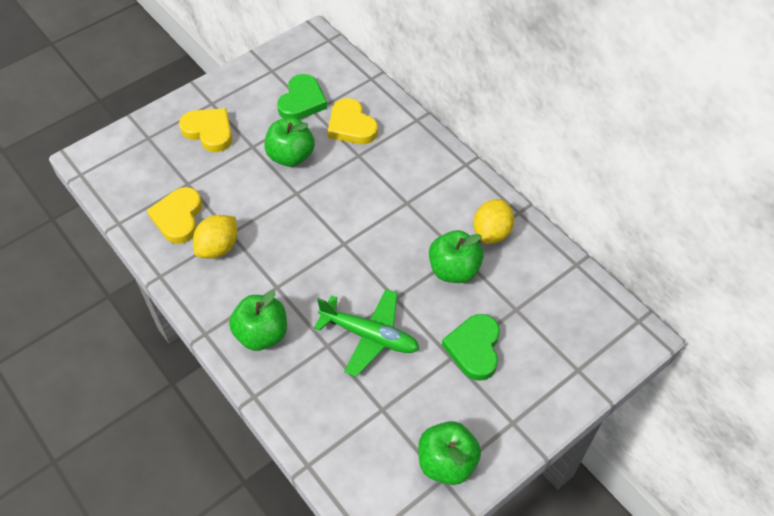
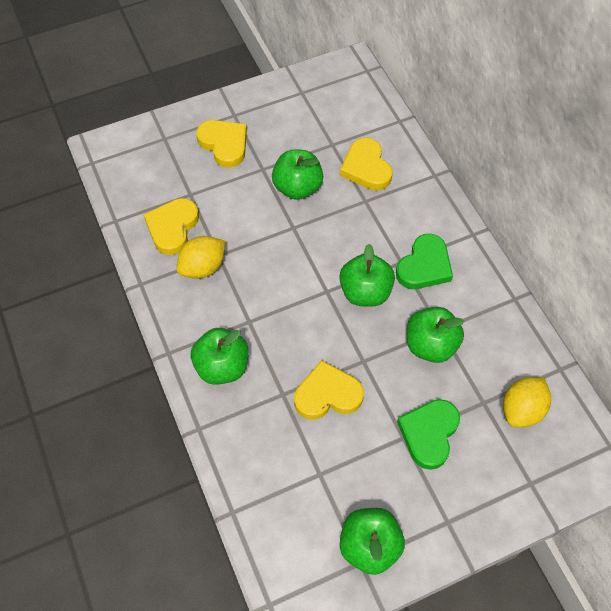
camera: 15 degrees right, 5 degrees up
green heart [277,74,327,120] -> green heart moved to [396,234,453,289]
green plane [314,289,419,377] -> yellow heart [294,360,364,420]
yellow lemon [473,199,514,244] -> yellow lemon moved to [503,377,551,427]
none -> green apple [339,244,395,307]

